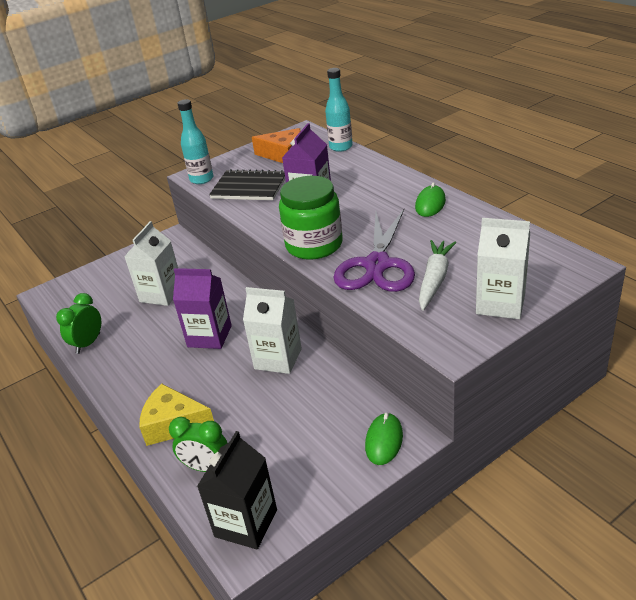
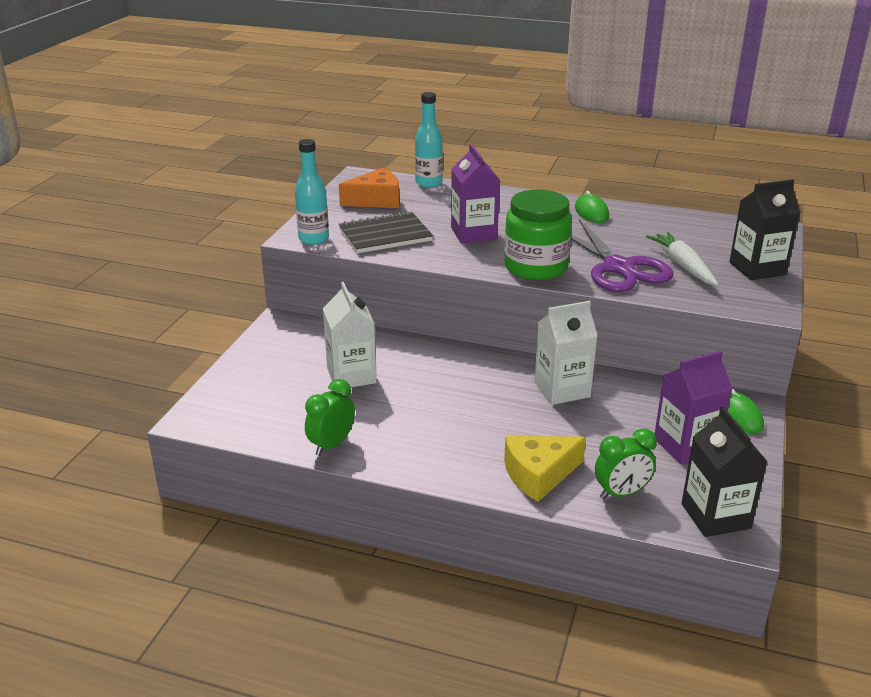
camera: 40 degrees left, 5 degrees down
green clock [56,293,101,354] -> green clock turned 45 degrees clockwise [305,379,355,456]
purple carton [173,268,232,349] -> purple carton moved to [655,351,732,465]
white carton [476,218,530,319] -> black carton [729,179,801,280]

